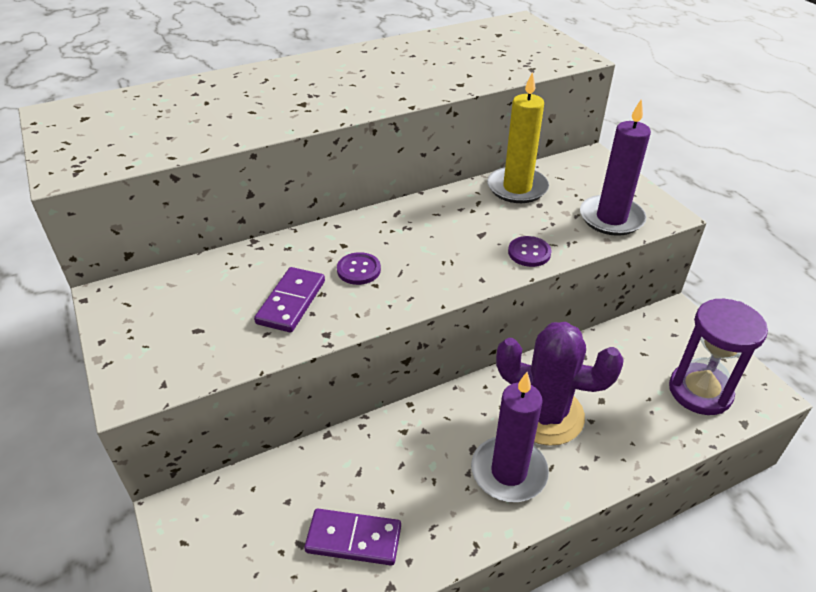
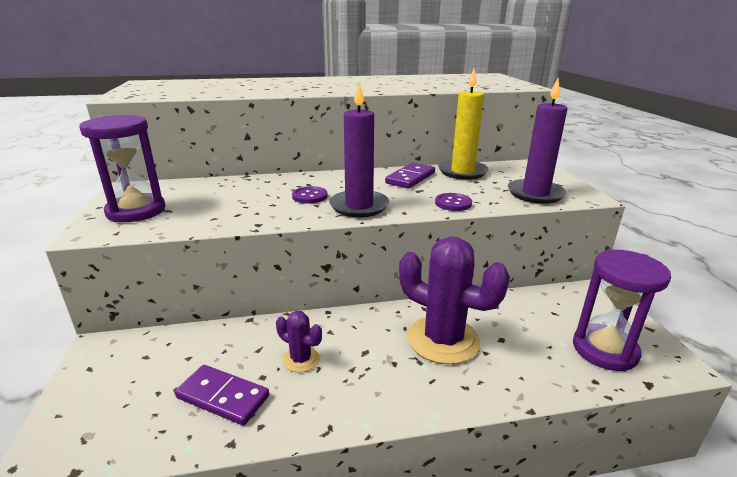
camera: 15 degrees right, 15 degrees down
purple domino [254,267,325,333] -> purple domino moved to [385,163,435,189]
purple candle [471,372,549,502] -> purple candle moved to [329,83,389,217]
none -> purple hourglass [79,115,166,222]
none -> purple cactus [276,311,322,373]

